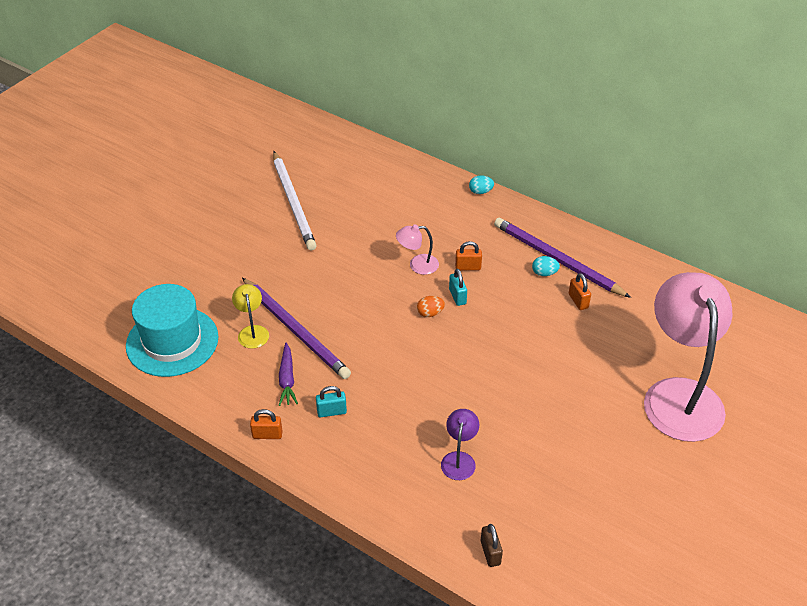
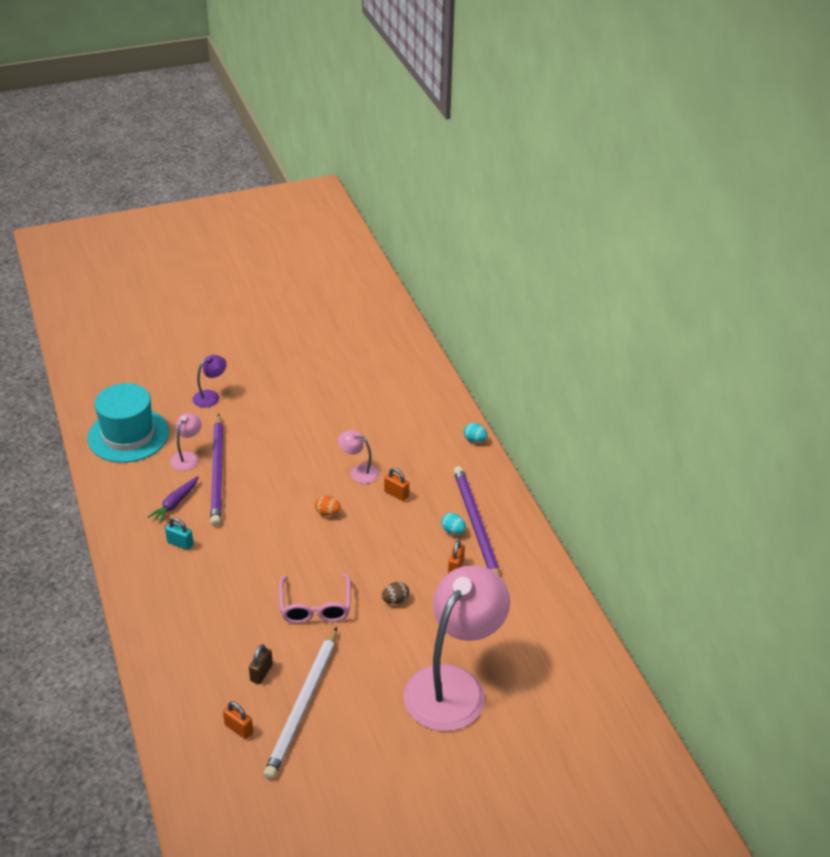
camera: 35 degrees right, 5 degrees down
yellow lamp [232,284,269,349] -> pink lamp [170,413,202,471]
orange padlock [250,409,283,439] -> orange padlock moved to [223,701,253,739]
white pencil [273,151,317,251] -> white pencil moved to [263,627,337,780]
purple lamp [441,409,479,480] -> purple lamp moved to [192,355,227,408]
turquoise padlock [449,269,467,306] -> none
brown padlock [481,524,503,567] -> brown padlock moved to [249,644,273,684]
none -> pink glasses [279,573,351,623]
none -> brown egg [382,582,409,604]

